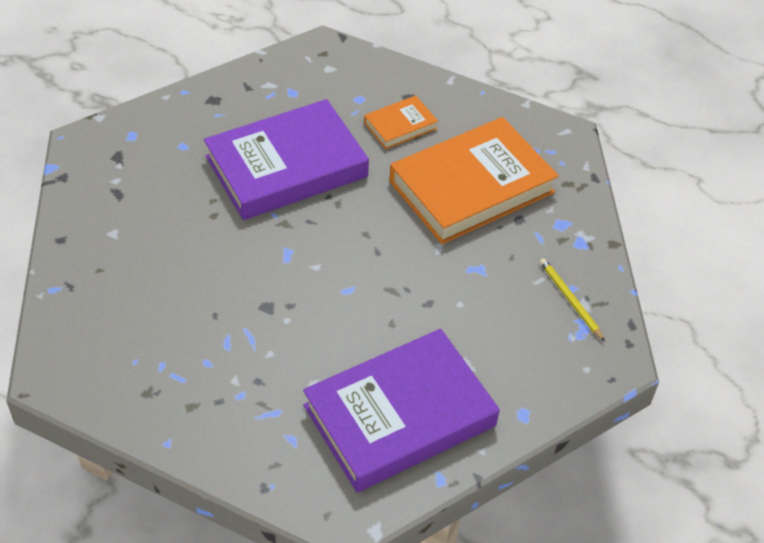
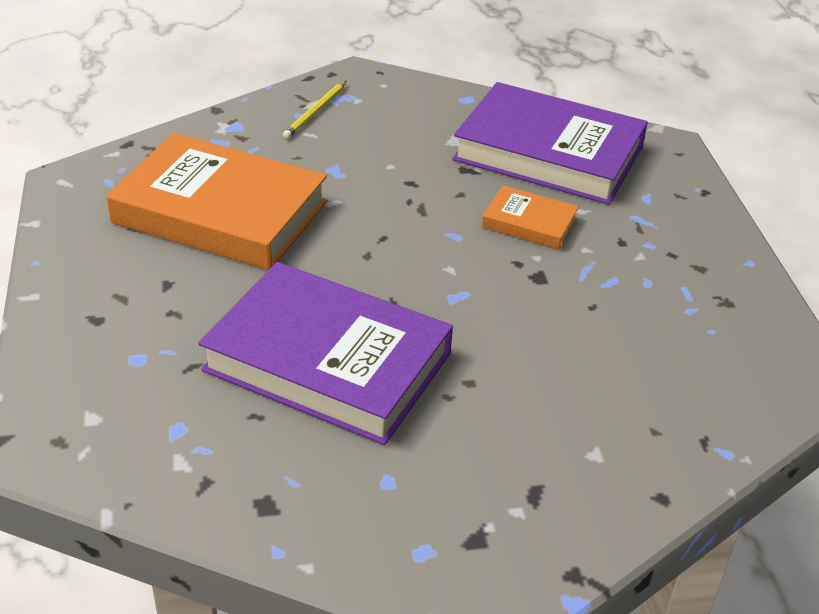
camera: 125 degrees left, 10 degrees down
orange book [364,96,438,149] -> orange book moved to [482,185,579,249]

